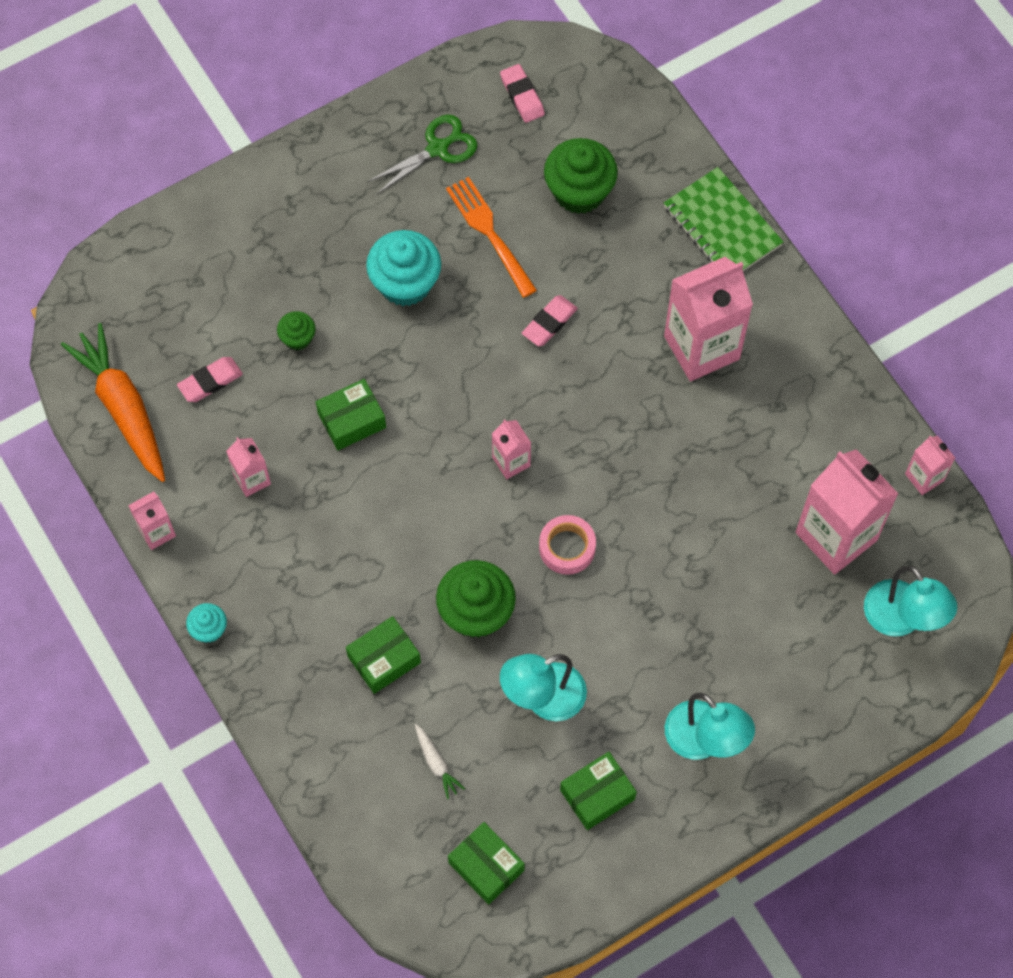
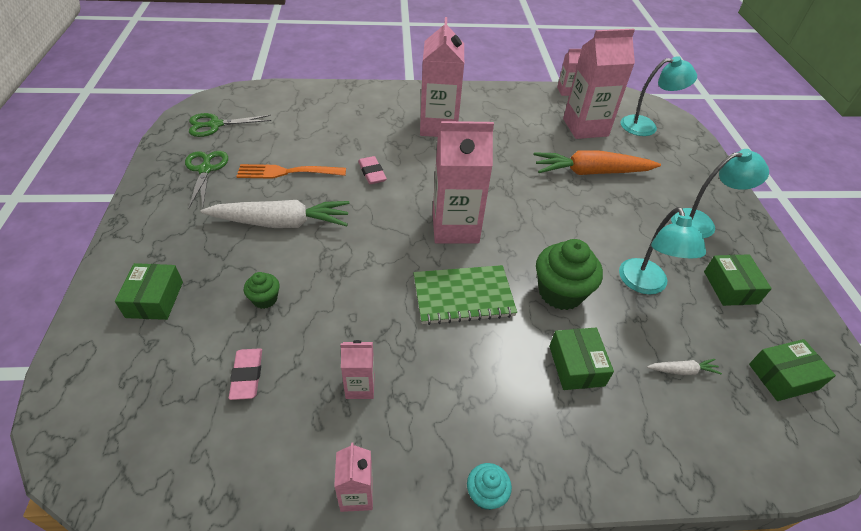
camera: 65 degrees left, 20 degrees down
orange carrot [61,323,165,482] -> orange carrot moved to [533,150,661,175]
green box [316,379,386,450] -> green box moved to [115,263,183,320]
turquoise cupcake [366,230,441,306] -> white carrot [200,200,349,228]
pink carton [492,419,531,479] -> pink carton [433,121,494,243], size x2.07
pink eraser [500,64,545,123] -> green scissors [189,113,271,137]
pink tape [539,515,596,575] -> none
green cupcake [544,138,618,214] -> none
green notebook [664,167,784,271] -> green notebook moved to [413,265,517,325]

